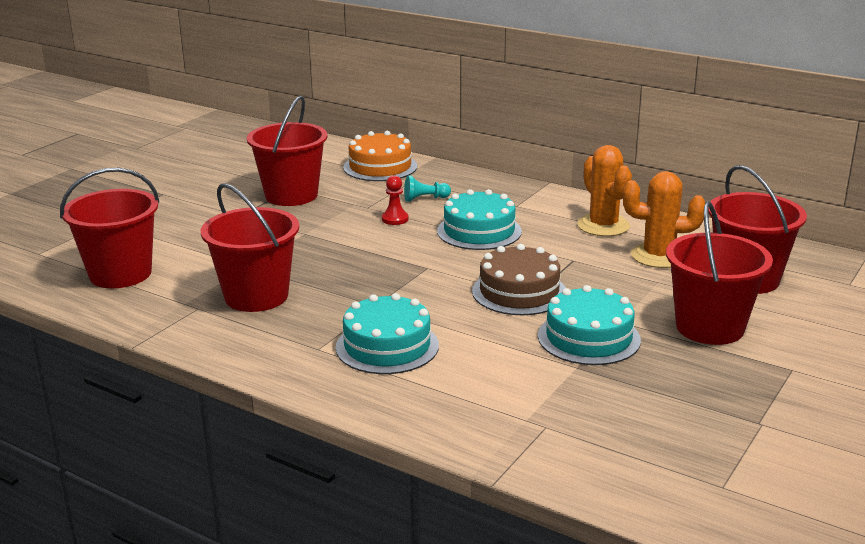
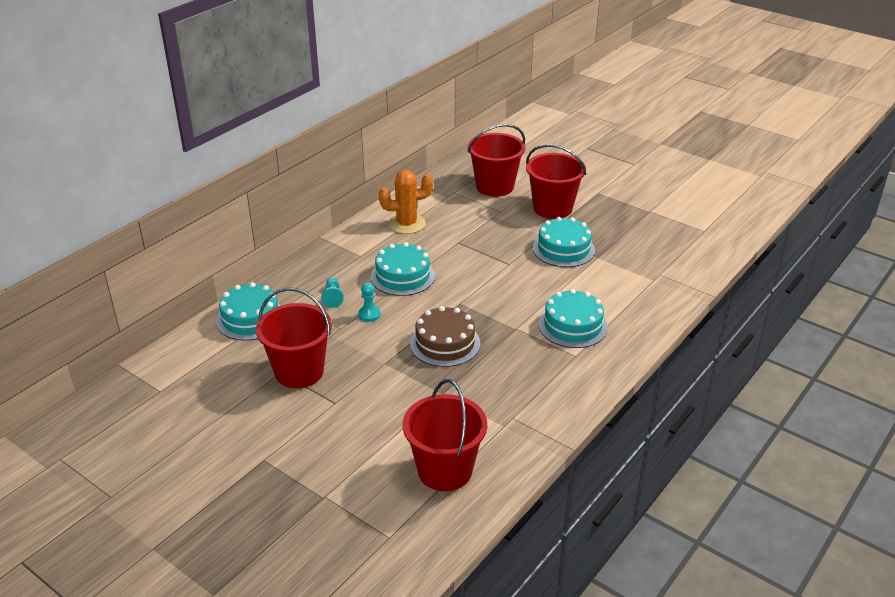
camera: 85 degrees left, 10 degrees up
red bucket [201,183,299,312] -> none
orange cake [343,131,417,181] -> turquoise cake [216,282,281,341]
red pawn [382,175,409,225] -> turquoise pawn [358,283,380,322]
brown cake [472,244,566,315] -> brown cake moved to [410,306,480,367]
orange cactus [623,171,705,268] -> none

